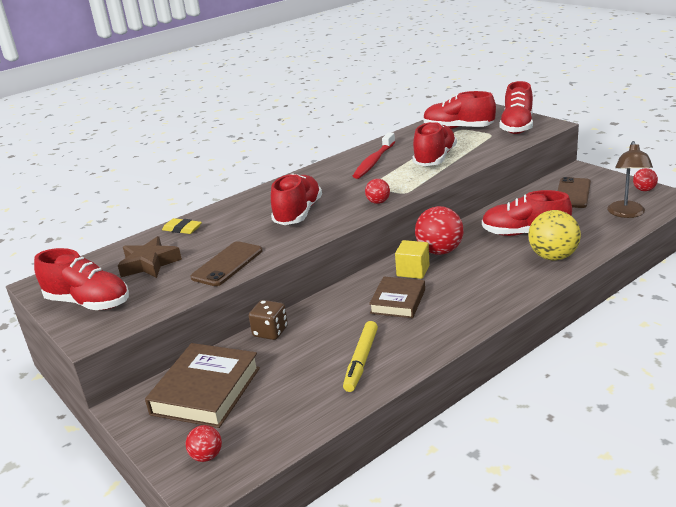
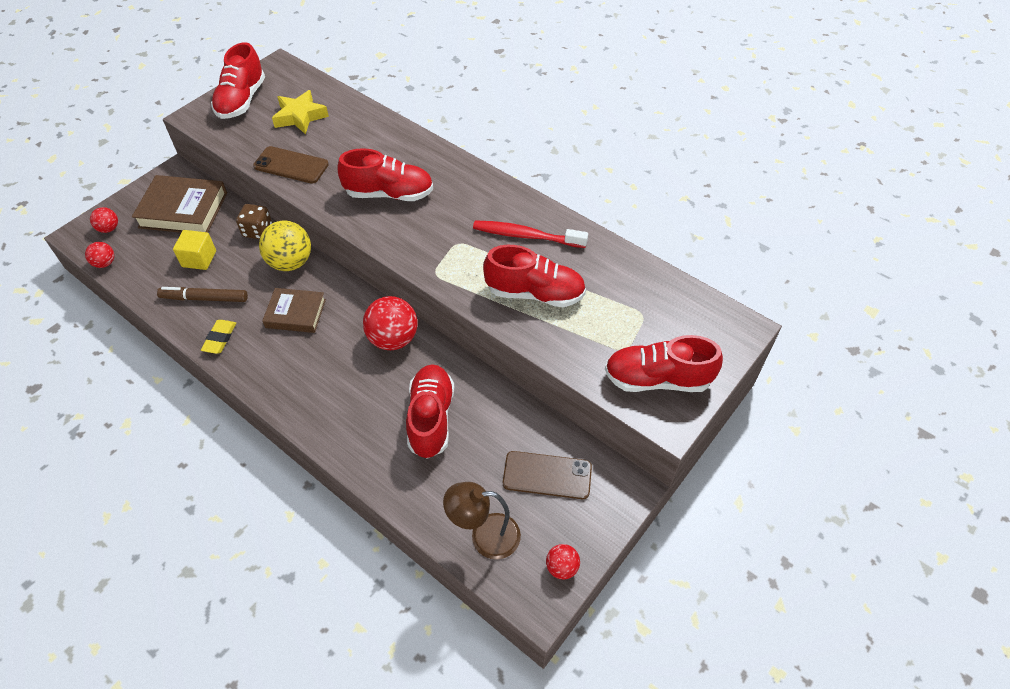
camera: 75 degrees right, 25 degrees up
brown star [118,236,182,278] -> yellow star [272,90,329,134]
yellow eraser [162,218,202,234] -> yellow eraser moved to [201,320,236,354]
yellow marker [343,321,378,392] -> brown marker [157,287,248,302]
red ball [365,179,390,204] -> red ball moved to [85,242,114,268]
yellow cube [395,240,430,279] -> yellow cube moved to [173,230,216,270]
red shoe [423,91,496,129] -> none
yellow ball [528,210,581,260] -> yellow ball moved to [259,221,311,271]

